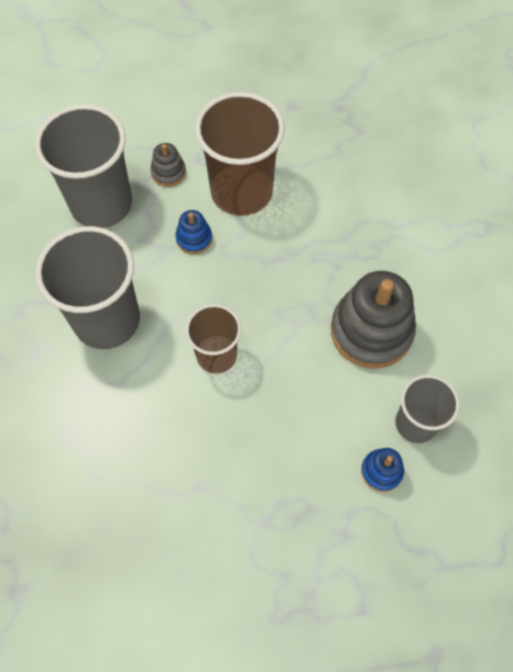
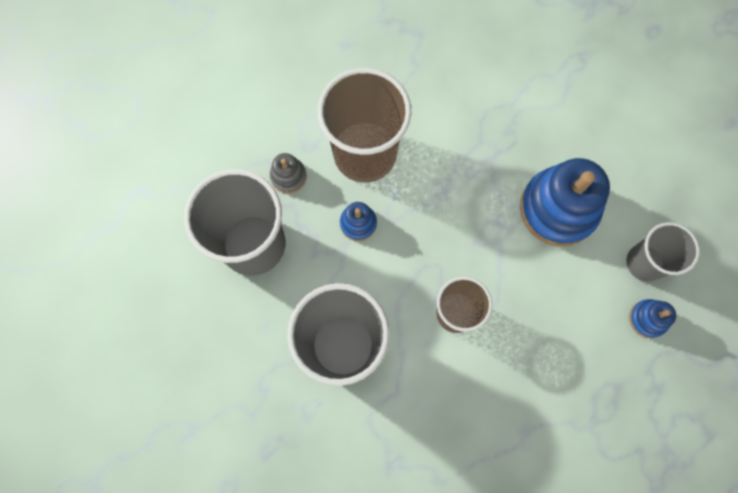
camera: 35 degrees left, 10 degrees up
grey stacking toy [331,271,416,368] -> blue stacking toy [520,158,610,247]

